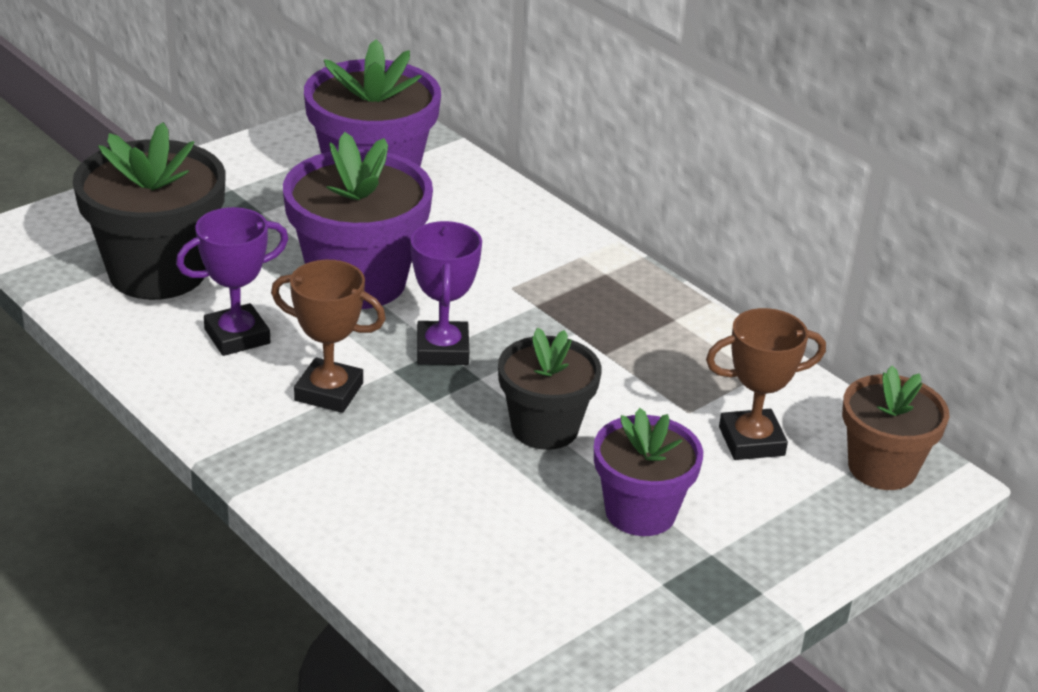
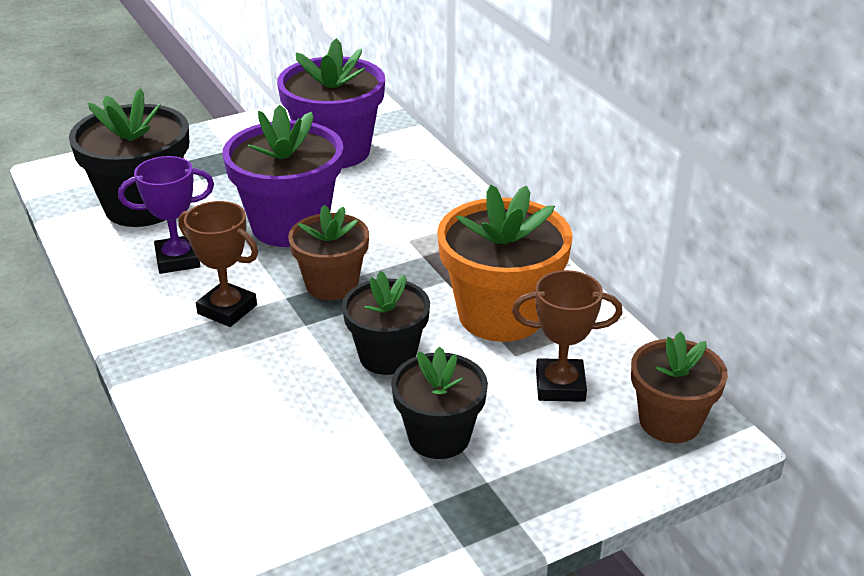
camera: 15 degrees right, 0 degrees up
purple trophy [410,221,482,365] -> brown flower pot [288,205,369,300]
purple flower pot [594,408,703,536] -> black flower pot [391,346,488,459]
none -> orange flower pot [437,185,573,342]

